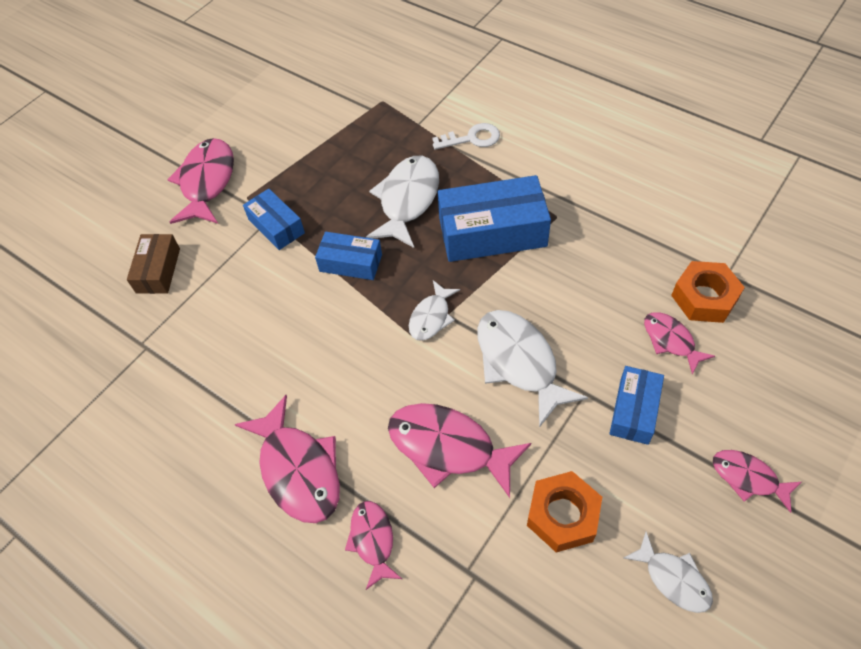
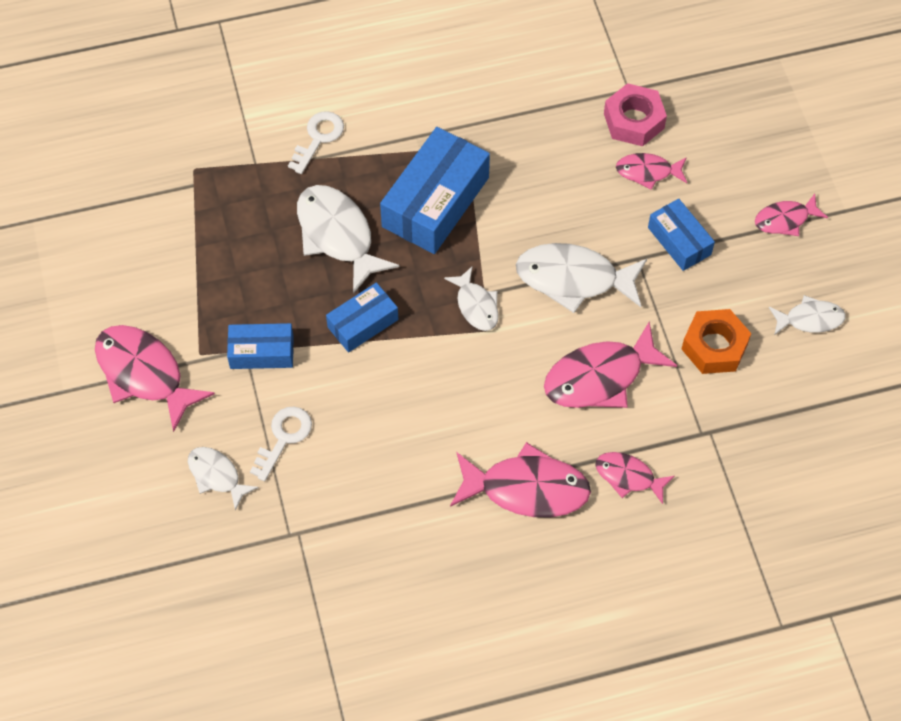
camera: 55 degrees left, 5 degrees up
brown box [127,234,180,294] -> white fish [188,447,259,511]
orange nut [671,261,745,323] -> pink nut [604,83,667,146]
none -> white key [250,407,312,481]

